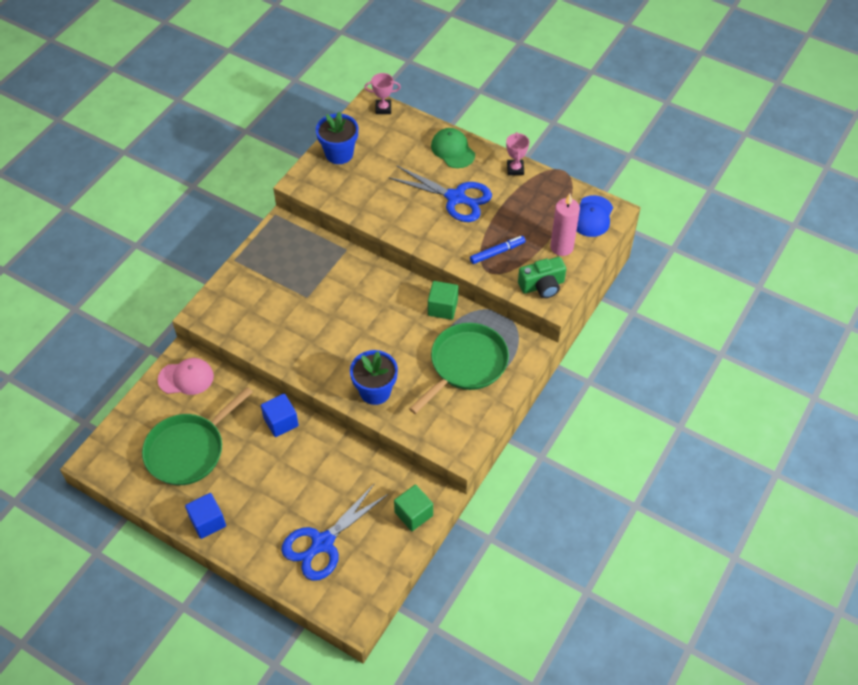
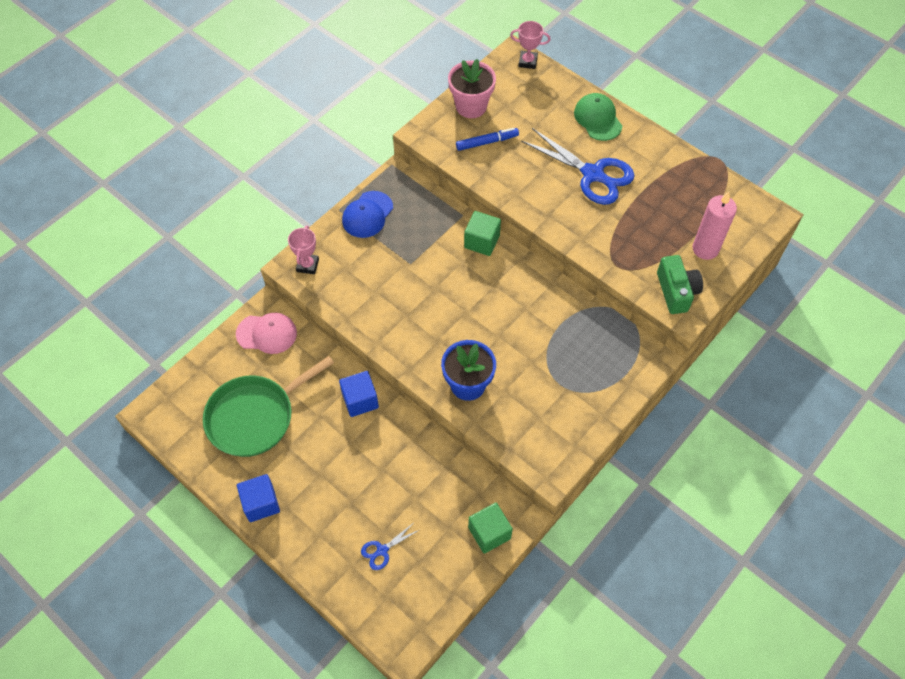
camera: 10 degrees right, 5 degrees up
blue scissors [281,483,388,581] -> blue scissors [361,524,419,570], size x0.46
blue flower pot [316,111,358,164] -> pink flower pot [448,59,496,118]
green pan [409,323,509,414] -> none
green cube [428,281,458,320] -> green cube moved to [464,211,501,256]
blue marker [470,236,525,264] -> blue marker moved to [456,128,519,151]
pink trophy [506,132,530,175] -> pink trophy moved to [288,225,319,274]
green camera [518,257,566,298] -> green camera turned 90 degrees counterclockwise [657,255,703,314]
blue cap [576,195,613,237] -> blue cap moved to [342,191,393,238]

